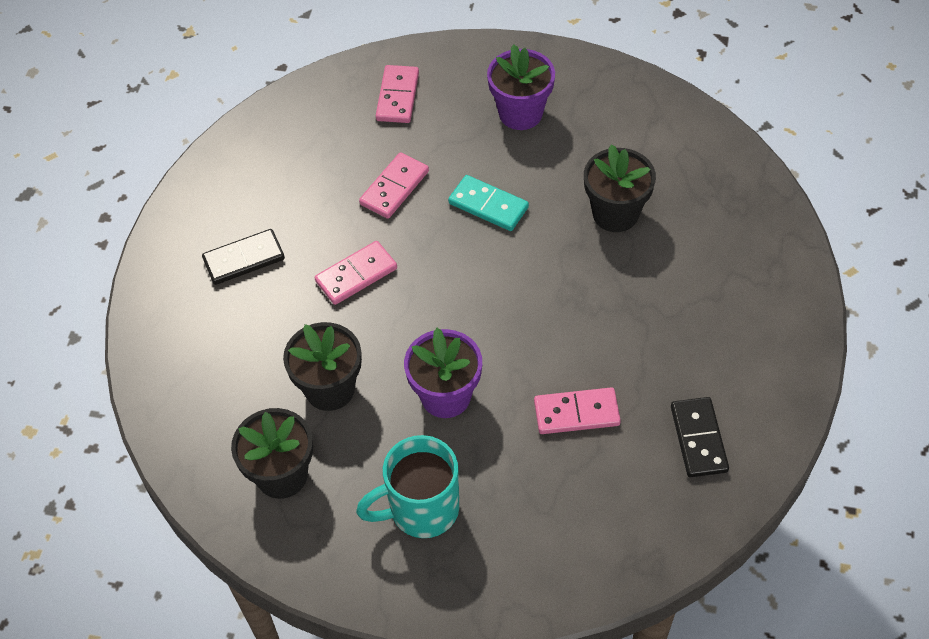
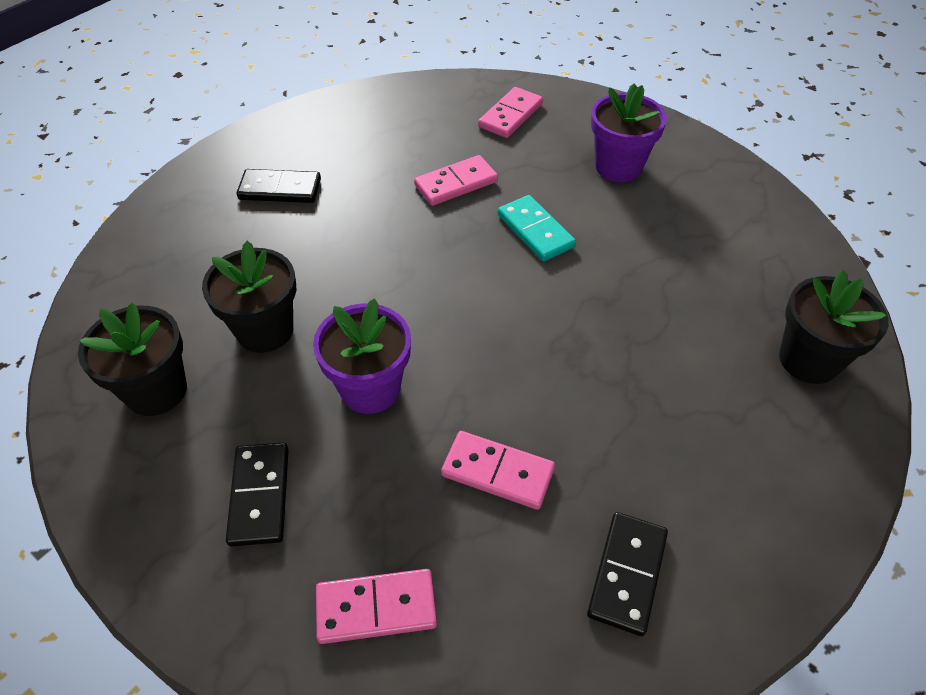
camera: 25 degrees right, 5 degrees down
pink domino [315,241,397,305] -> pink domino moved to [316,569,437,644]
turquoise mug [356,435,460,538] -> black domino [226,443,289,547]
black flower pot [584,144,656,232] -> black flower pot moved to [779,270,889,384]

